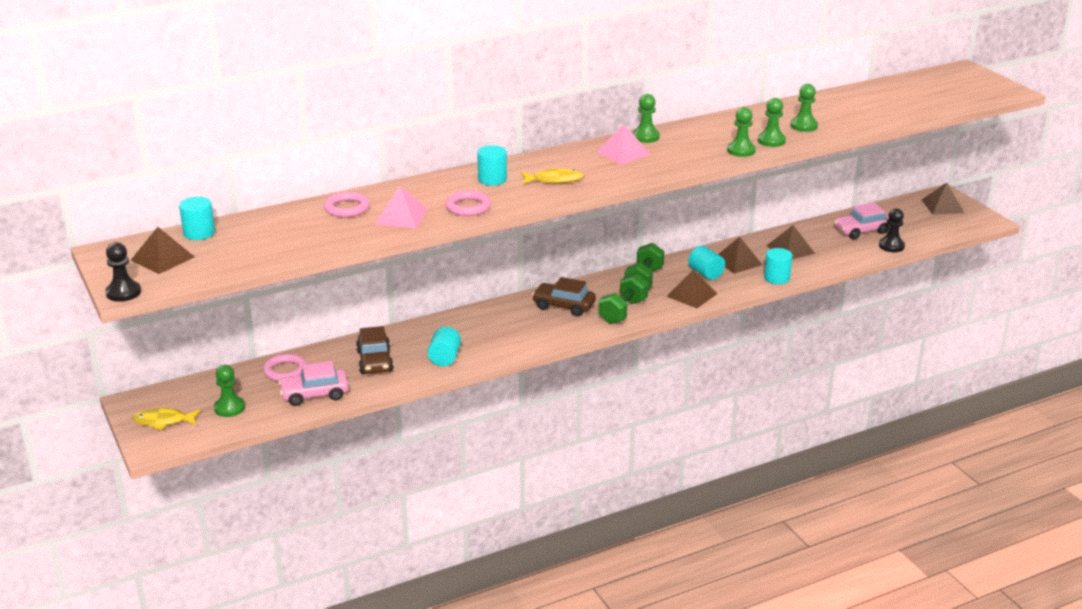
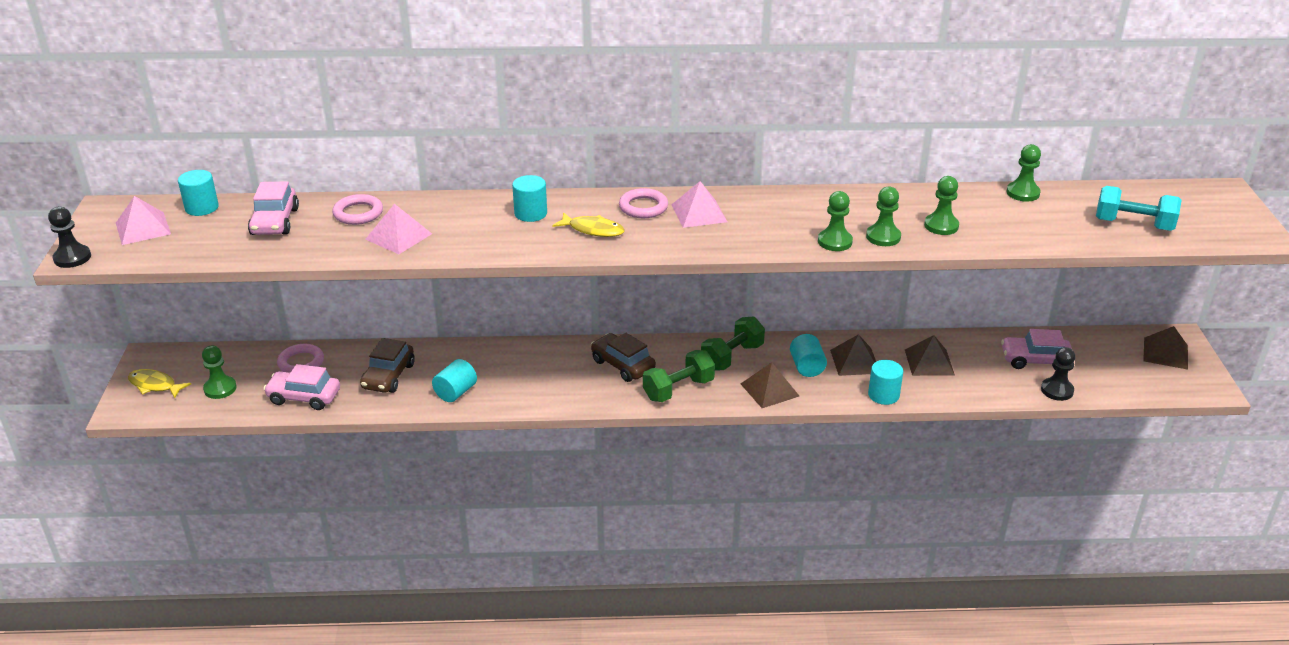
camera: 25 degrees right, 5 degrees up
brown pyramid [131,227,194,274] -> pink pyramid [116,196,171,245]
pink ring [445,190,491,216] -> pink ring moved to [619,188,668,218]
green pawn [632,94,660,143] -> green pawn moved to [1006,144,1041,202]
none -> pink car [248,181,299,235]
none -> turquoise dumbbell [1096,186,1181,231]

